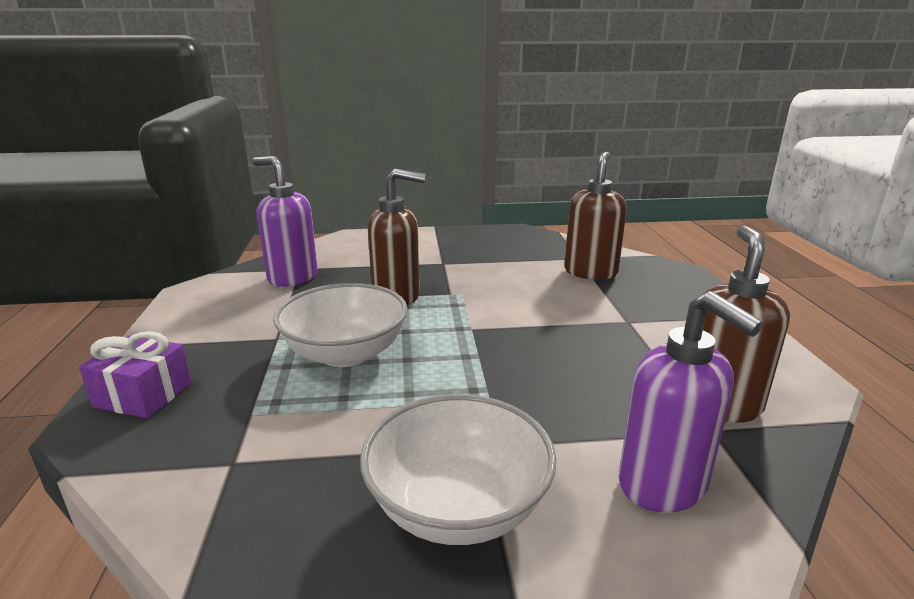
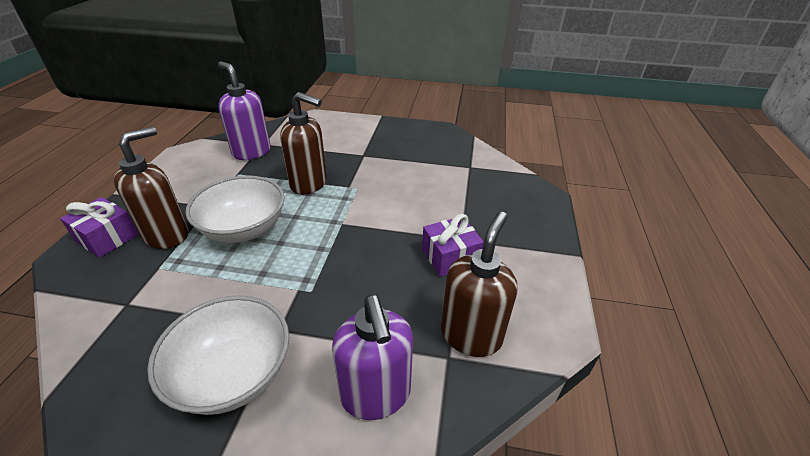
camera: 15 degrees right, 15 degrees up
brown soap dispenser [564,152,627,280] -> brown soap dispenser moved to [114,127,188,249]
none -> purple gift [422,214,484,277]

